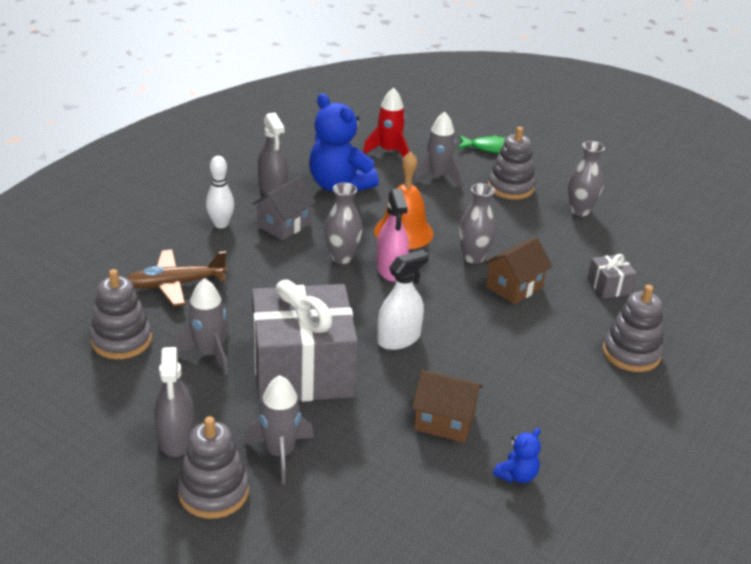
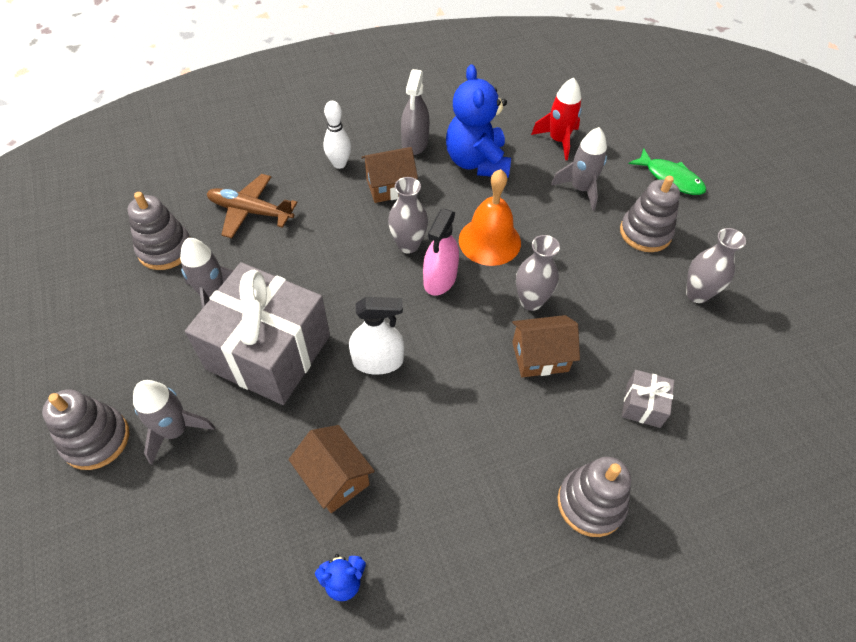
camera: 35 degrees right, 20 degrees up
grey spray bottle [154,347,195,457] -> none
grey house [252,177,316,240] -> brown house [361,147,418,203]

